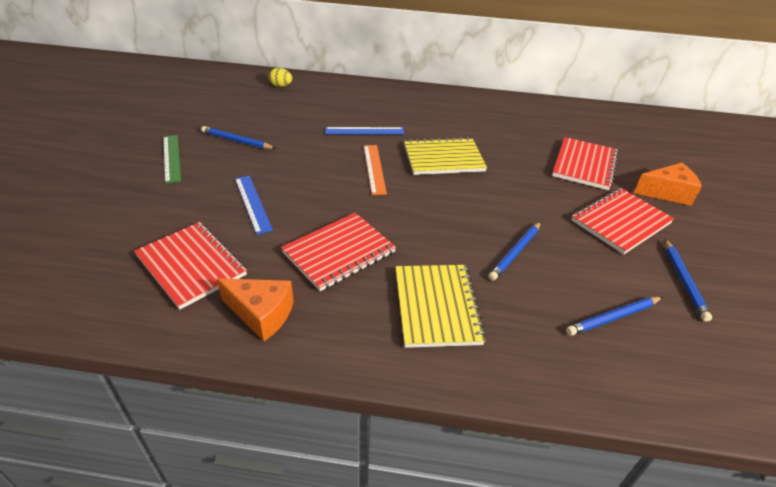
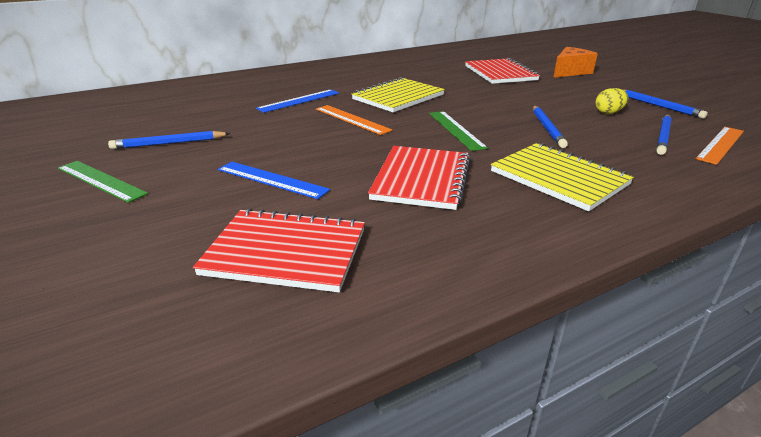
camera: 35 degrees left, 10 degrees down
orange cheese [217,278,294,341] -> none
yellow egg [269,68,292,87] -> yellow egg moved to [595,88,628,114]
red notebook [571,188,674,254] -> none
none -> green ruler [429,111,488,151]
none -> orange ruler [696,127,744,165]

